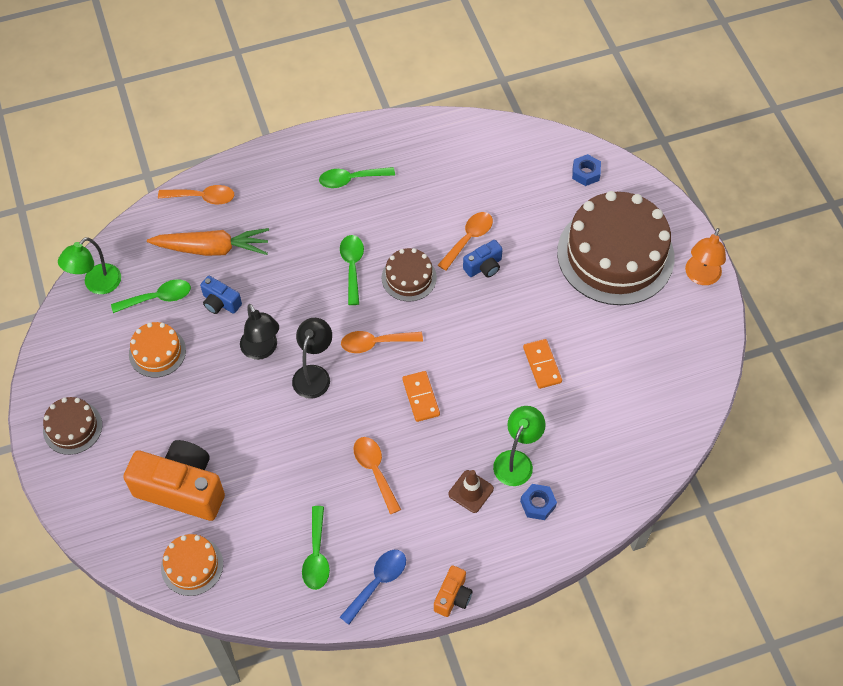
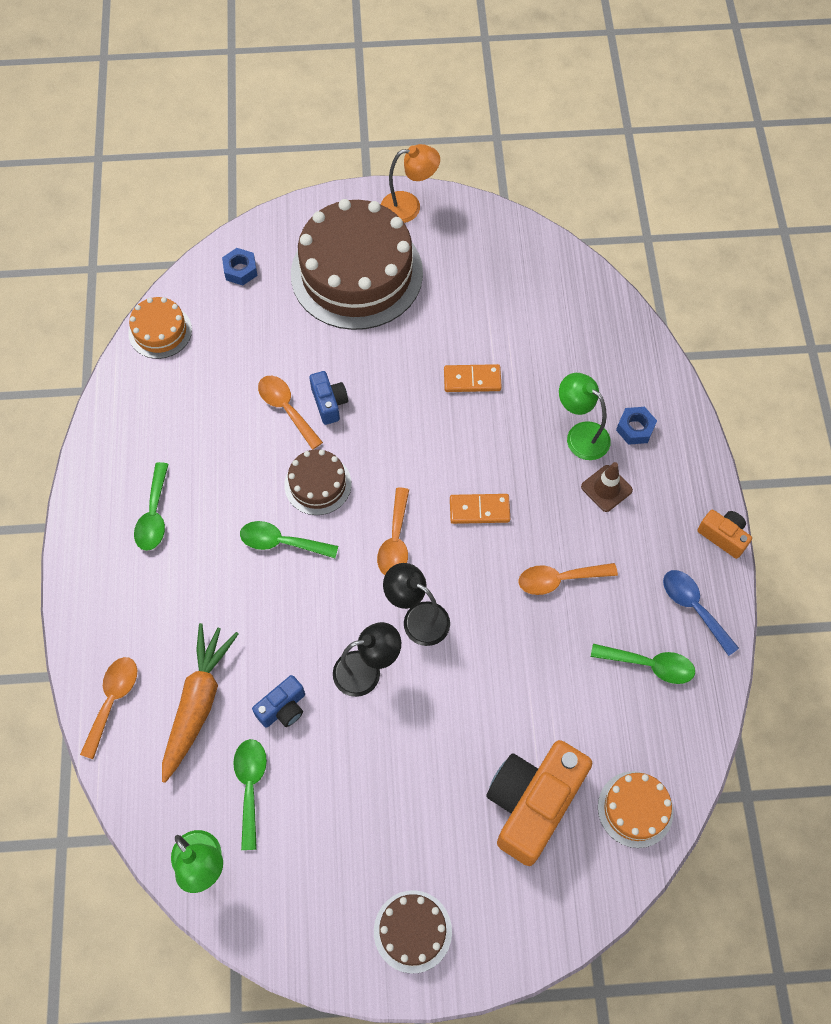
camera: 75 degrees left, 5 degrees up
orange cake [129,322,186,378] -> orange cake moved to [128,297,192,359]
orange lamp [685,228,726,285] -> orange lamp turned 45 degrees counterclockwise [381,144,440,223]

